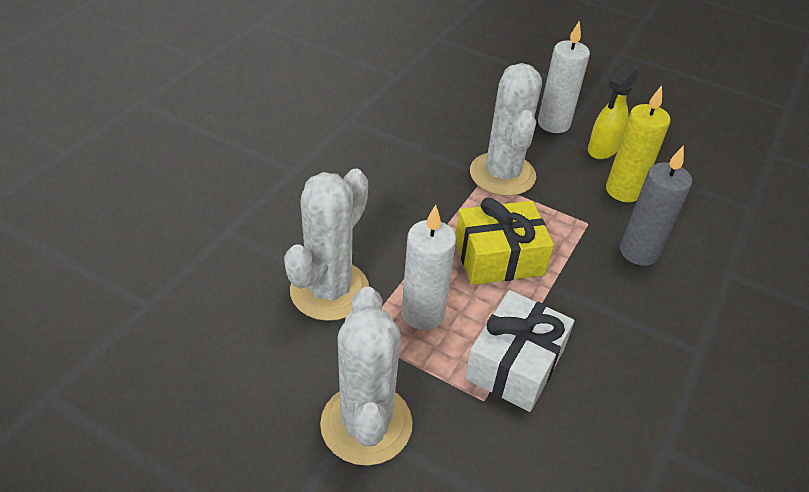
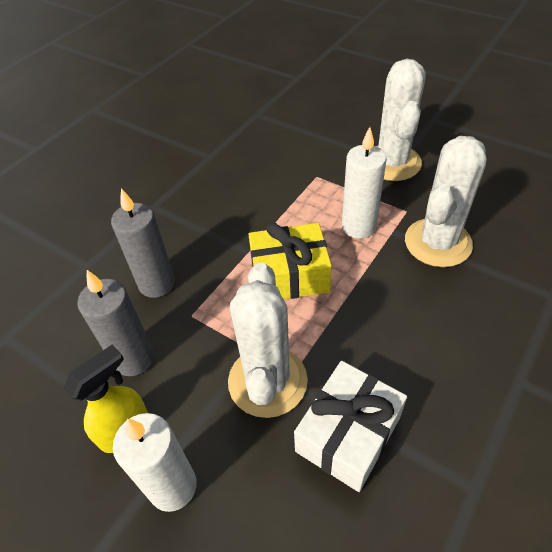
camera: 170 degrees left, 5 degrees up
white gift [465,290,574,412] -> white gift moved to [294,361,407,492]
yellow candle [606,85,671,202] -> grey candle [77,270,154,376]

